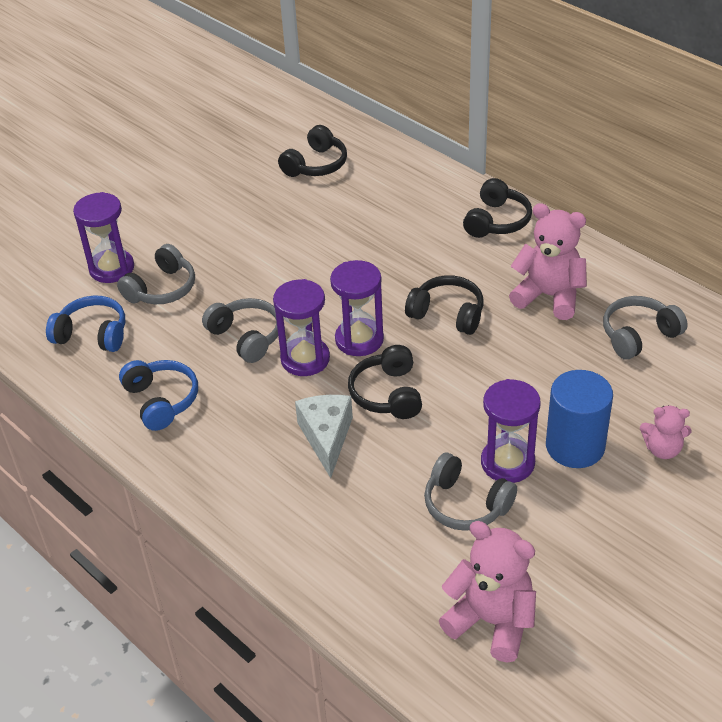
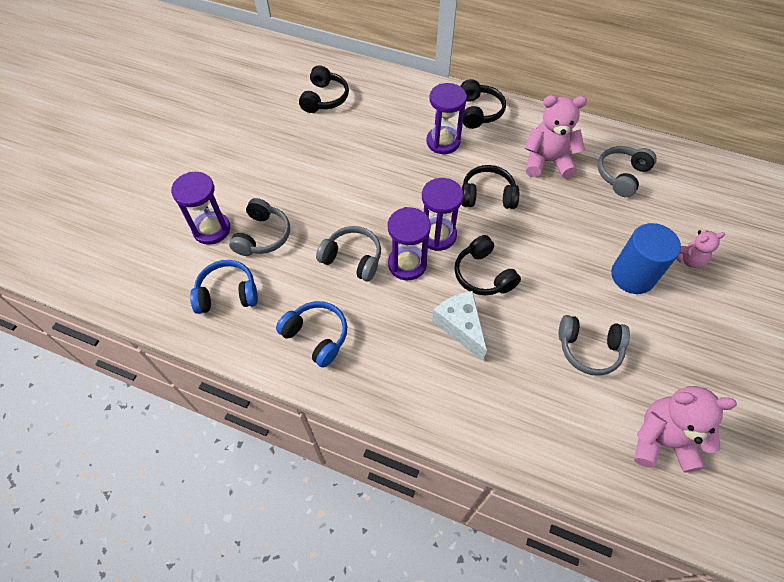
camera: 25 degrees left, 15 degrees up
purple hourglass [481,379,541,483] -> purple hourglass moved to [426,83,467,154]

